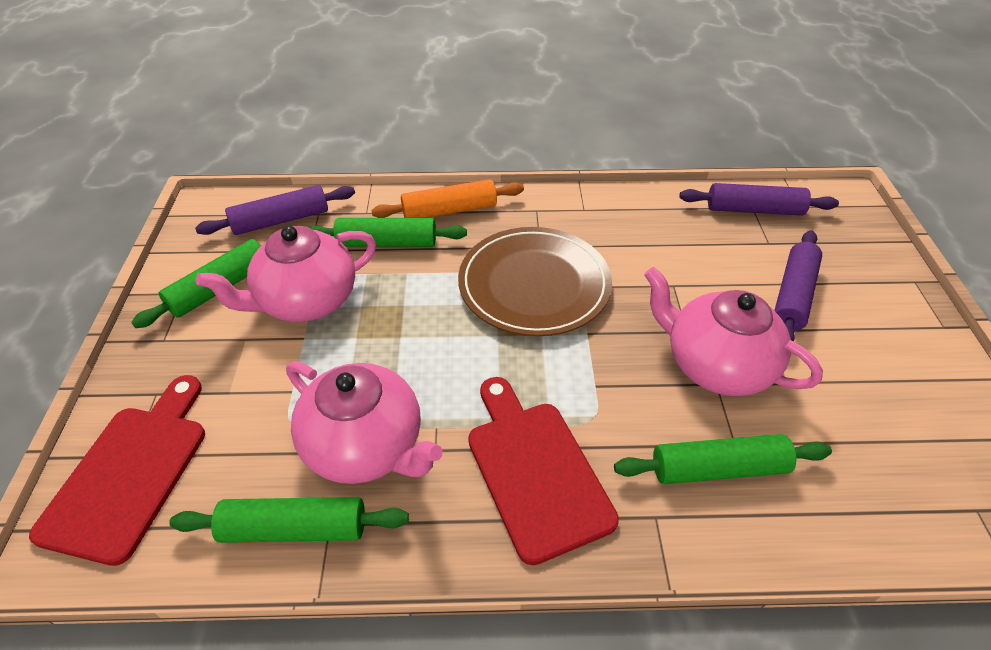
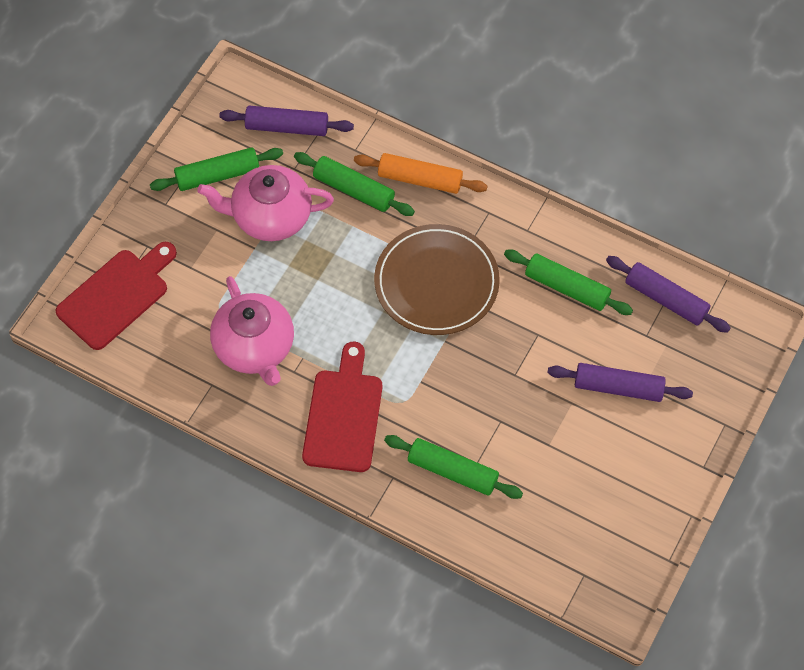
camera: 30 degrees right, 15 degrees up
green rolling pin [169,497,409,543] -> green rolling pin moved to [504,250,633,315]
pink teapot [644,267,823,396] -> none
purple rolling pin [774,230,822,342] -> purple rolling pin turned 45 degrees clockwise [547,363,693,402]

